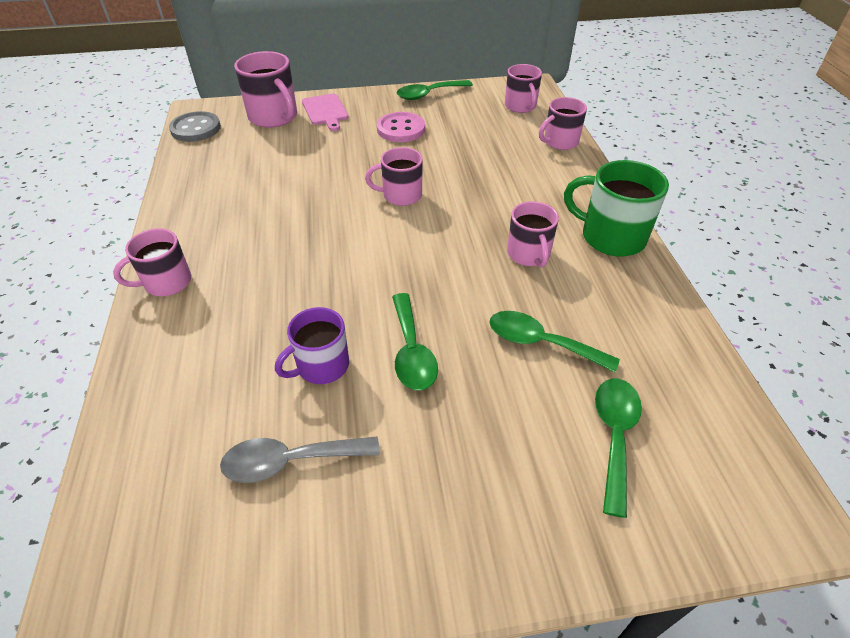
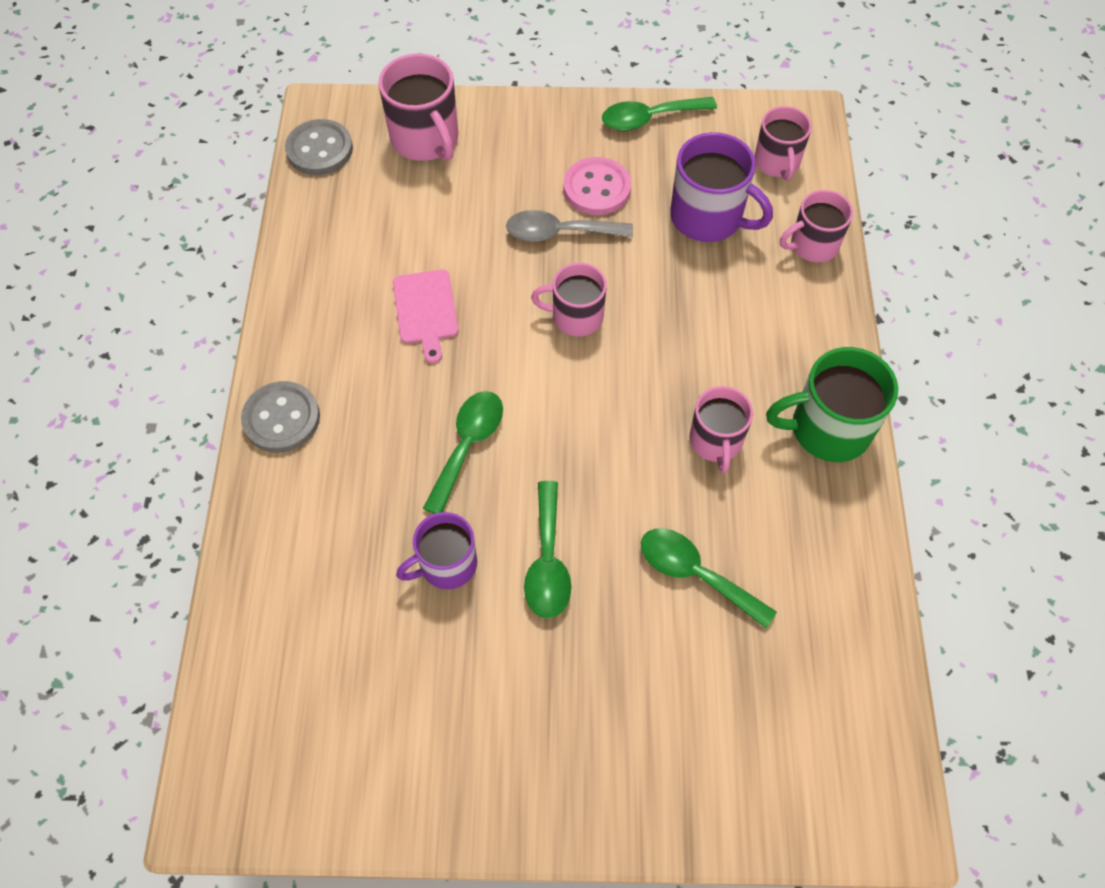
camera: 10 degrees right, 15 degrees up
pink mug [113,229,191,296] -> grey button [241,381,320,453]
grey spoon [220,437,380,483] -> grey spoon moved to [506,210,633,242]
pink cutting board [302,93,349,131] -> pink cutting board moved to [393,269,459,363]
green mug [564,160,669,257] -> green mug turned 45 degrees counterclockwise [766,347,898,462]
green spoon [595,378,642,518] -> green spoon moved to [423,391,503,514]
none -> purple mug [670,132,773,242]

